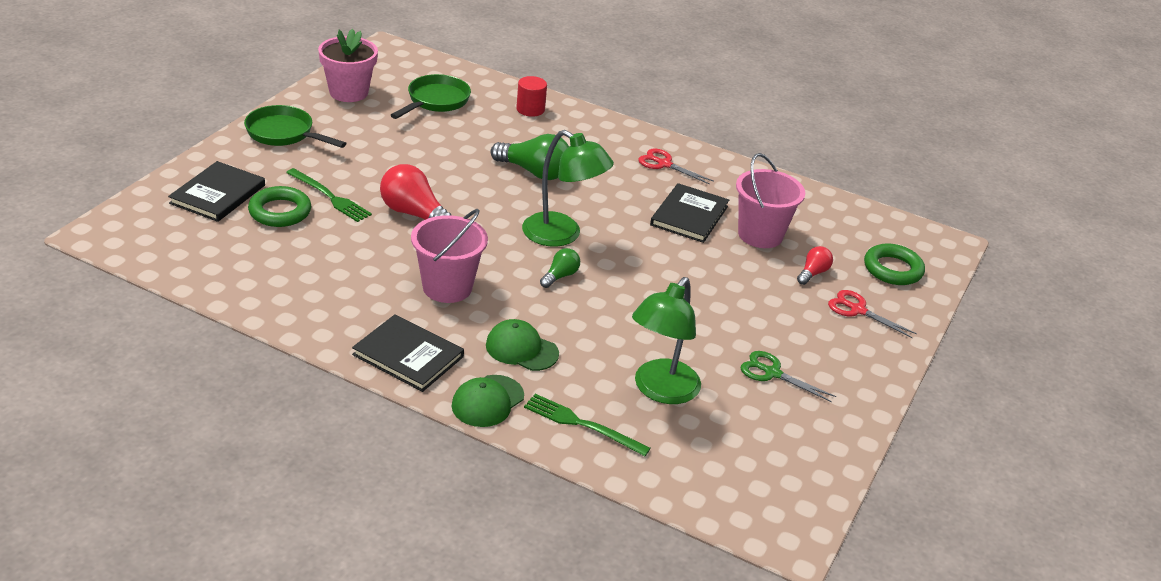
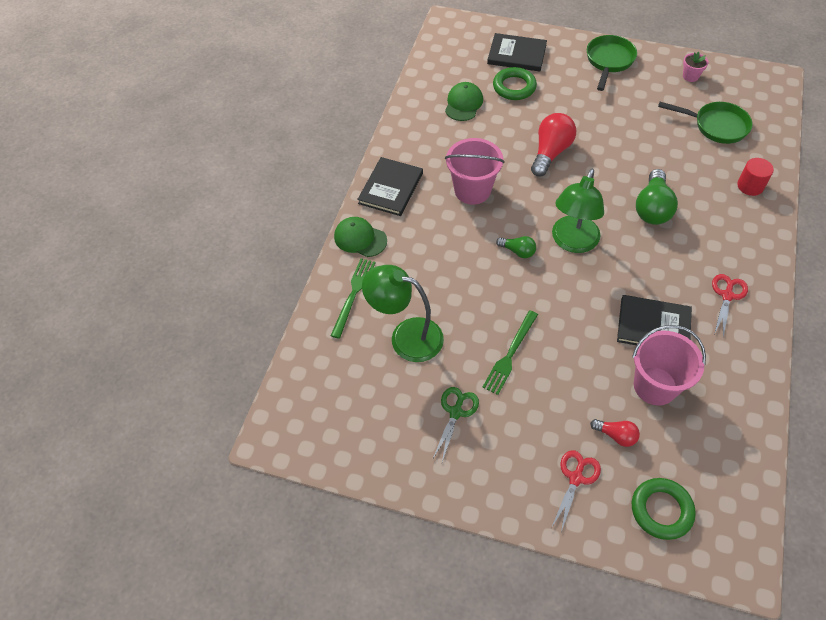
camera: 85 degrees right, 20 degrees up
green fork [286,168,372,222] -> green fork moved to [482,310,538,395]
pink flower pot [318,29,378,102] -> pink flower pot [683,52,709,82], size x0.51
green cap [486,319,559,371] -> green cap moved to [445,82,483,121]

